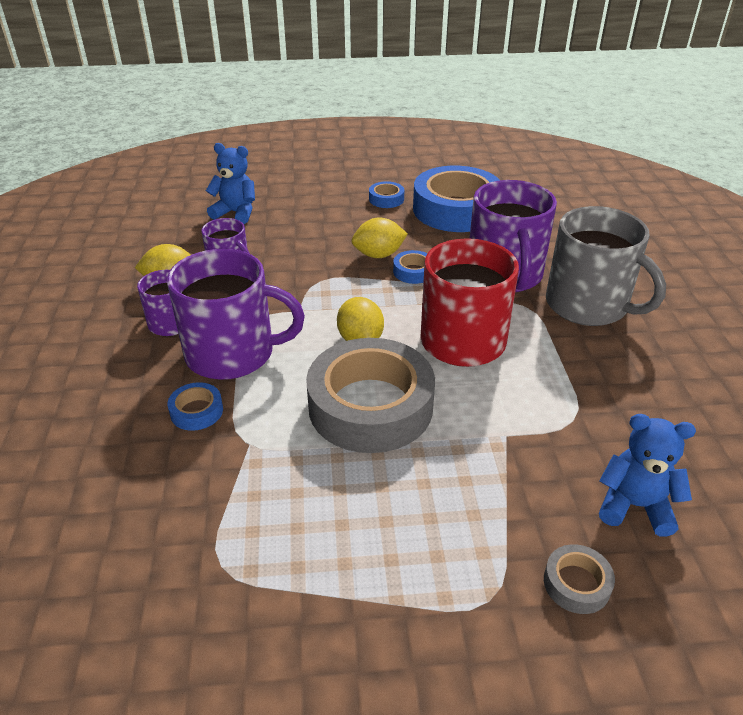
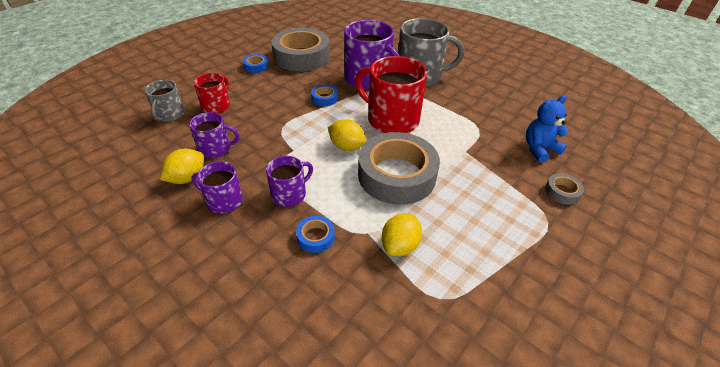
camera: 45 degrees left, 5 degrees up
purple mug [167,249,305,380] -> purple mug [266,156,313,207], size x0.55
blue teddy bear [206,143,255,224] -> grey mug [145,80,185,122]
yellow lemon [351,217,408,258] -> yellow lemon moved to [382,213,422,256]
blue tape [413,166,500,232] -> grey tape [271,28,330,71]
none -> red mug [194,73,230,114]

